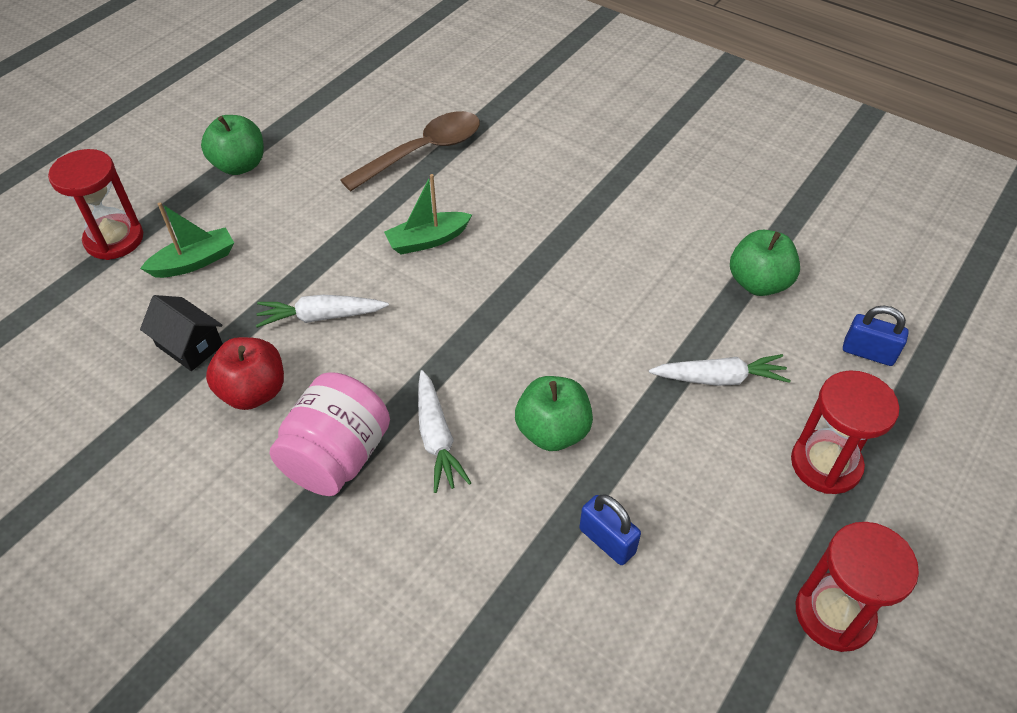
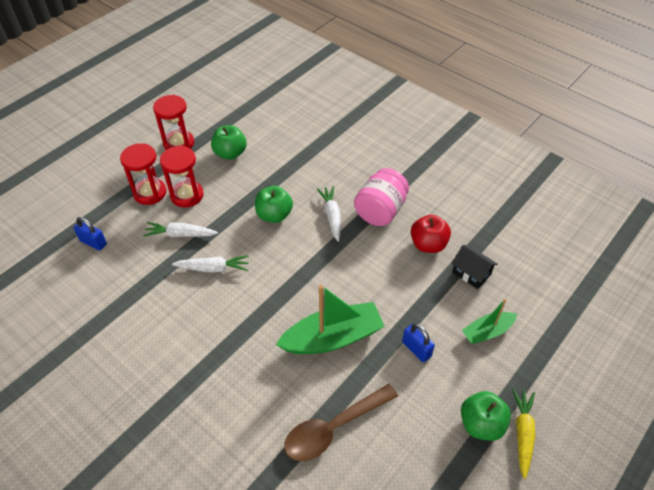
camera: 175 degrees left, 0 degrees up
red hourglass [48,149,143,260] -> red hourglass moved to [160,146,204,207]
white carrot [256,295,389,328] -> white carrot moved to [172,255,249,273]
green boat [384,174,472,255] -> green boat [276,285,385,354], size x1.76
blue padlock [580,494,641,565] -> blue padlock moved to [402,323,435,362]
green apple [730,230,800,296] -> green apple moved to [211,125,247,160]
none -> yellow carrot [512,389,536,479]

